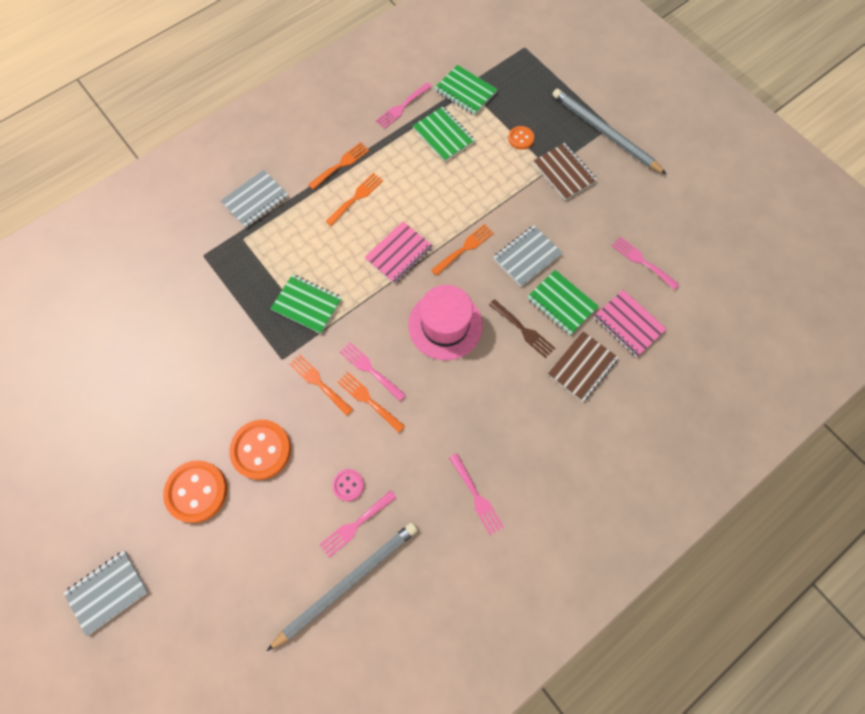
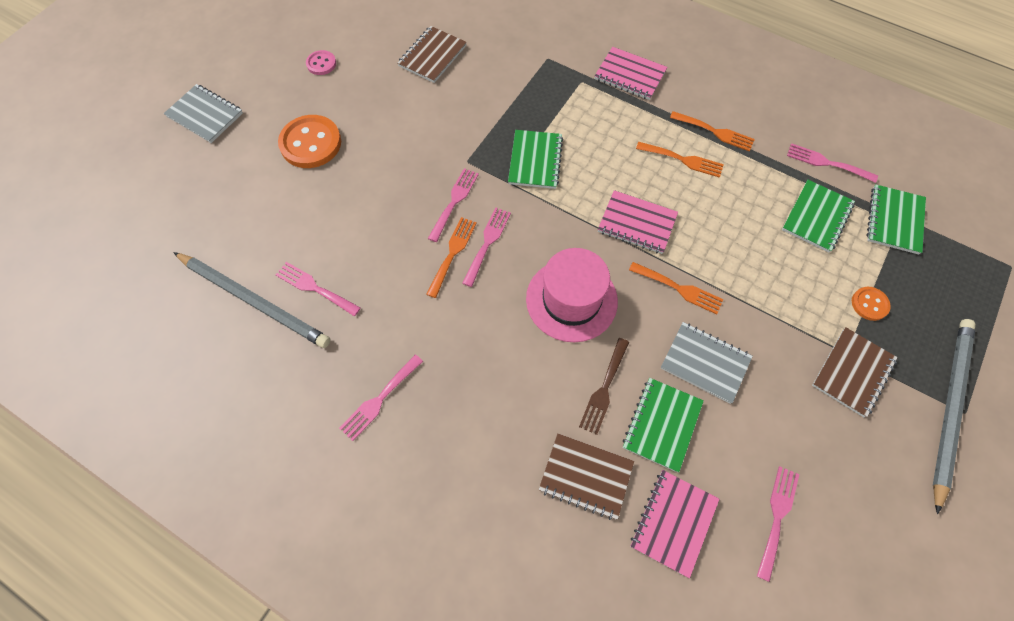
camera: 70 degrees right, 5 degrees down
grey notebook [220,169,288,228] -> pink notebook [595,47,667,100]
orange button [229,420,291,480] -> none
orange fork [289,354,353,416] -> pink fork [428,168,479,242]
pink button [332,469,364,501] -> pink button moved to [306,50,336,75]
none -> brown notebook [397,26,467,83]

